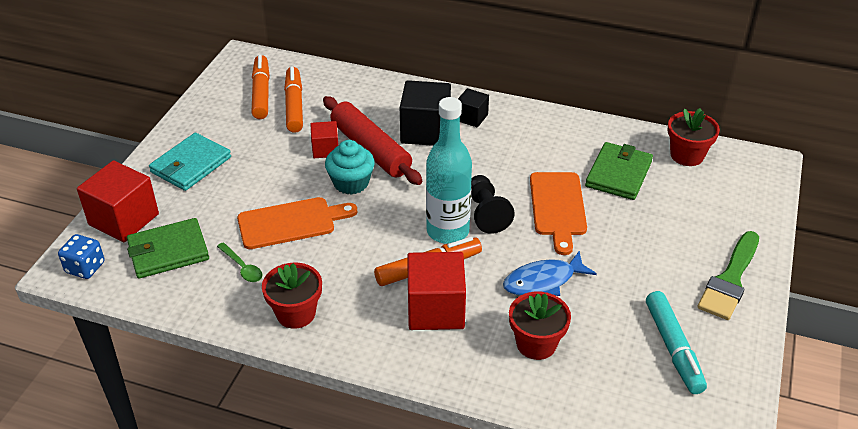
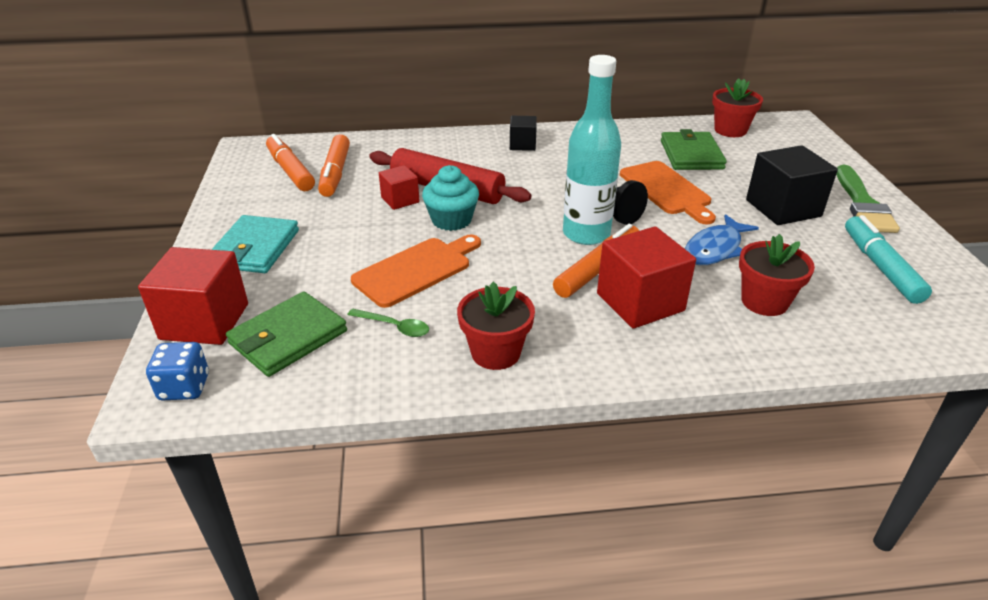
camera: 25 degrees left, 5 degrees down
orange marker [284,66,303,133] -> orange marker turned 150 degrees counterclockwise [318,134,350,197]
black cube [400,80,451,146] -> black cube moved to [746,145,838,225]
turquoise marker [646,291,707,394] -> turquoise marker turned 150 degrees counterclockwise [845,215,932,304]

